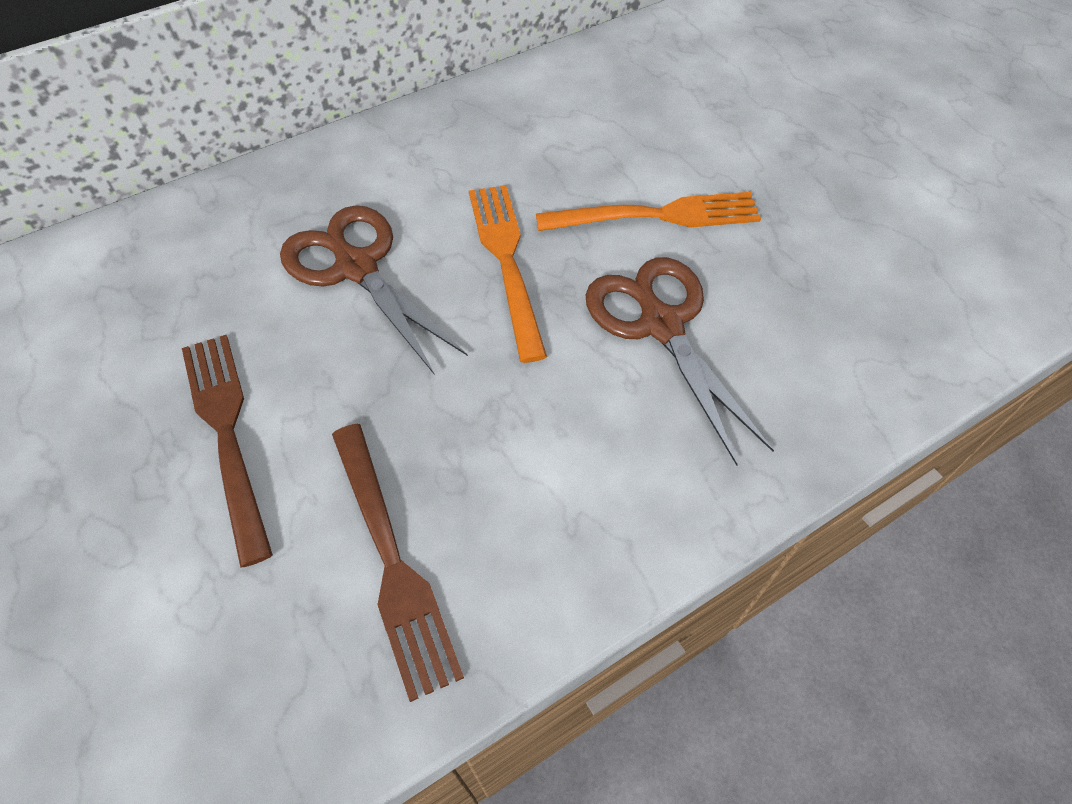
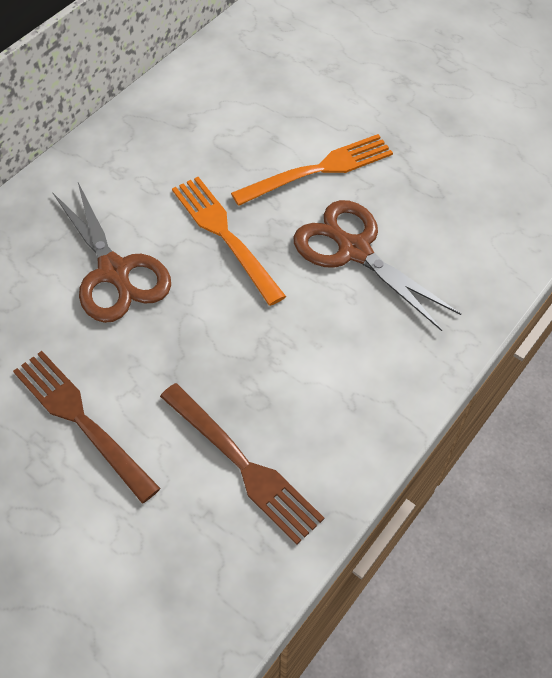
camera: 20 degrees left, 0 degrees up
brown scissors [280,205,468,375] -> brown scissors turned 150 degrees counterclockwise [52,183,171,323]

